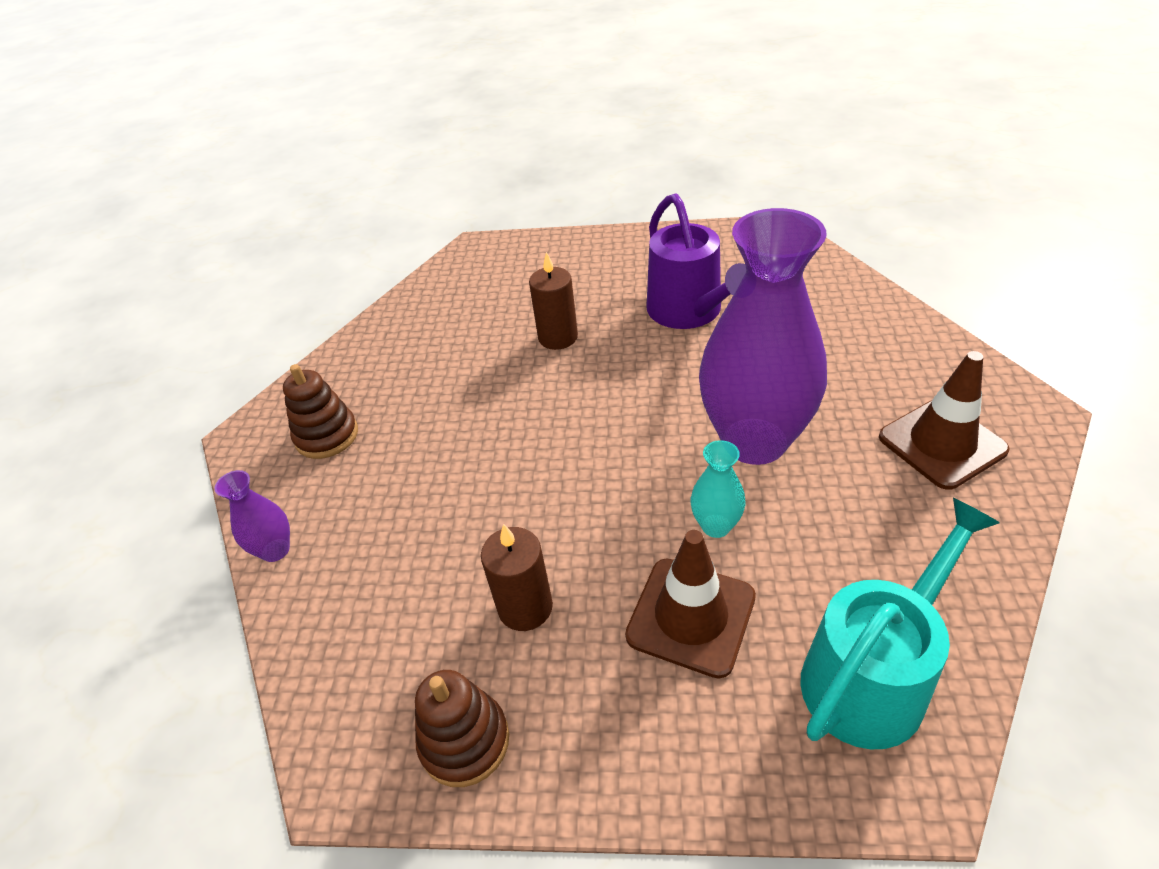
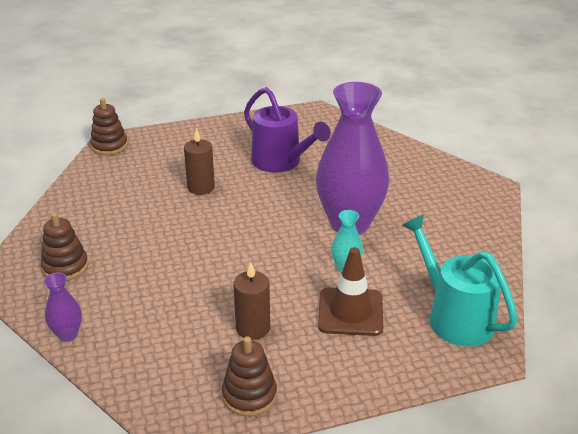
camera: 25 degrees left, 10 degrees down
turquoise watering can [800,498,1000,749] -> turquoise watering can turned 60 degrees counterclockwise [402,214,518,346]
brown traffic cone [879,351,1010,490] -> none
none -> brown stacking toy [90,98,128,155]

